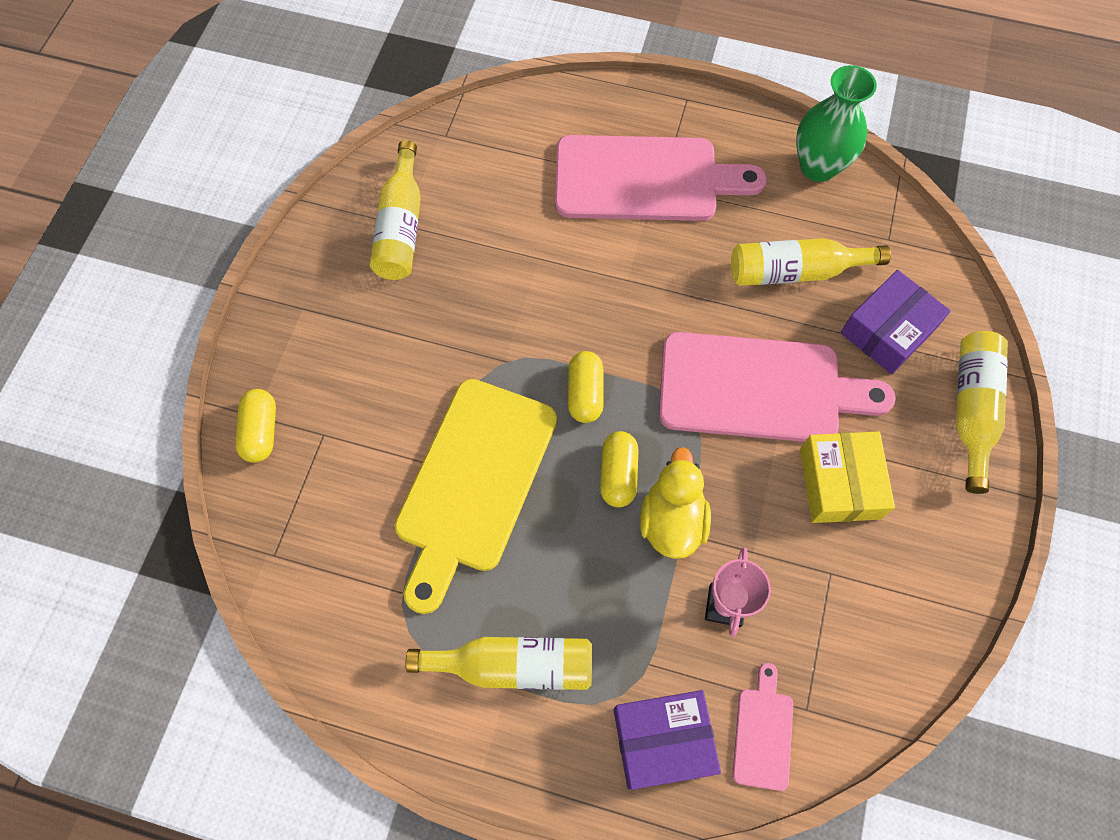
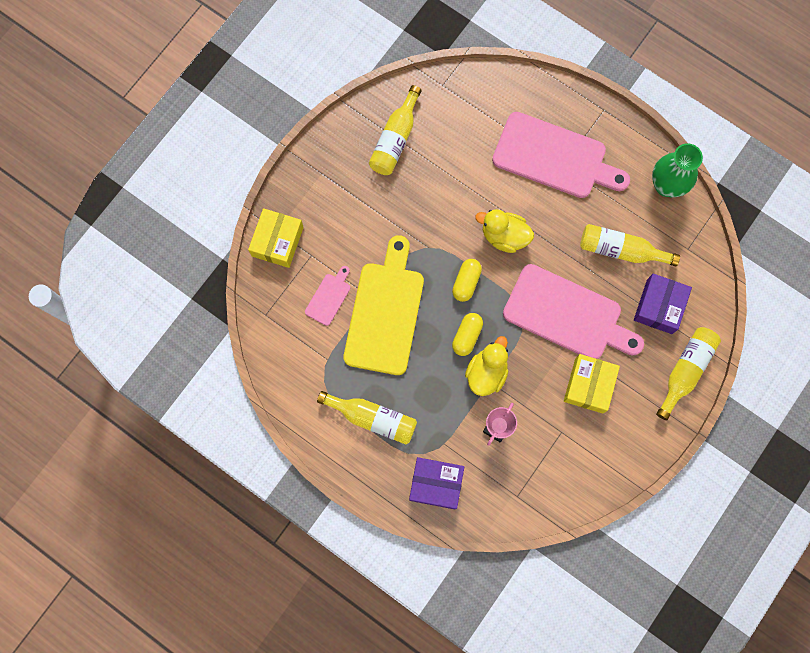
camera: 20 degrees right, 10 degrees up
yellow capsule [235,389,276,463] -> yellow box [248,208,304,268]
yellow cutting board [394,379,557,614] -> yellow cutting board turned 150 degrees clockwise [344,235,424,375]
pink cutting board [733,663,793,791] -> pink cutting board moved to [305,266,350,326]
purple box [841,270,951,374] -> purple box turned 45 degrees counterclockwise [634,274,692,334]
none -> yellow duck [475,209,534,253]

